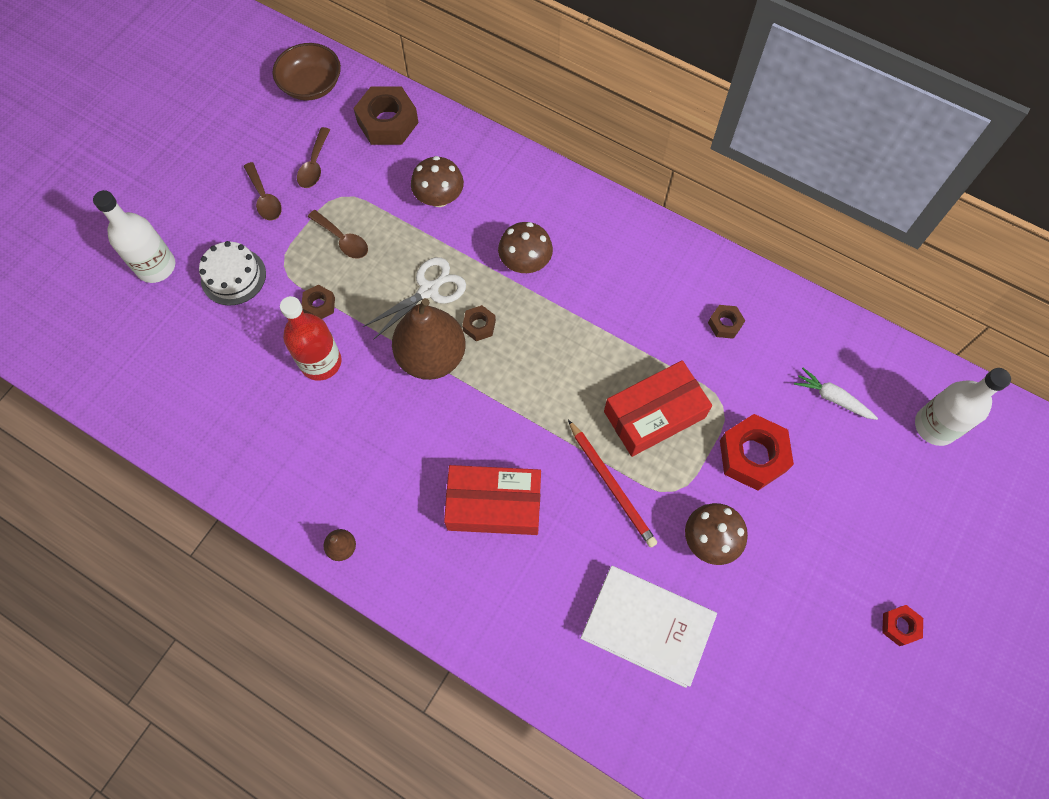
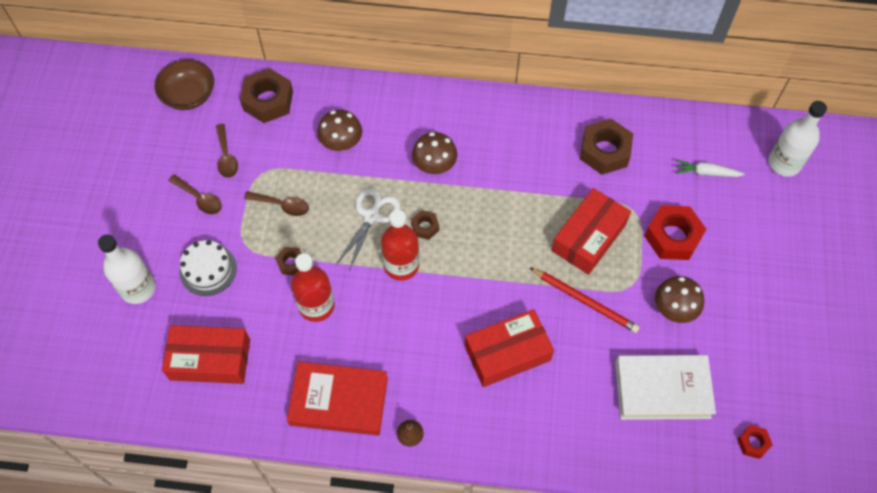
camera: 25 degrees left, 5 degrees down
brown pear [392,298,466,380] -> red bottle [381,210,419,281]
brown nut [708,305,745,339] -> brown nut [580,119,633,175], size x1.96
red nut [882,605,923,646] -> red nut moved to [737,425,773,459]
none -> red box [162,325,250,384]
none -> red book [287,362,388,436]

